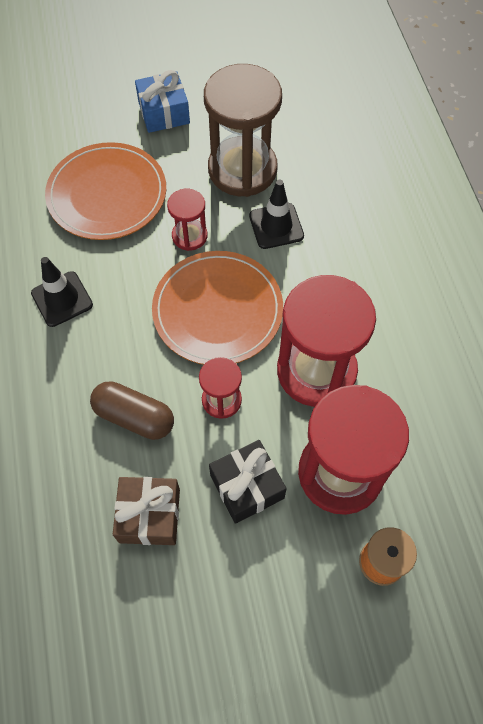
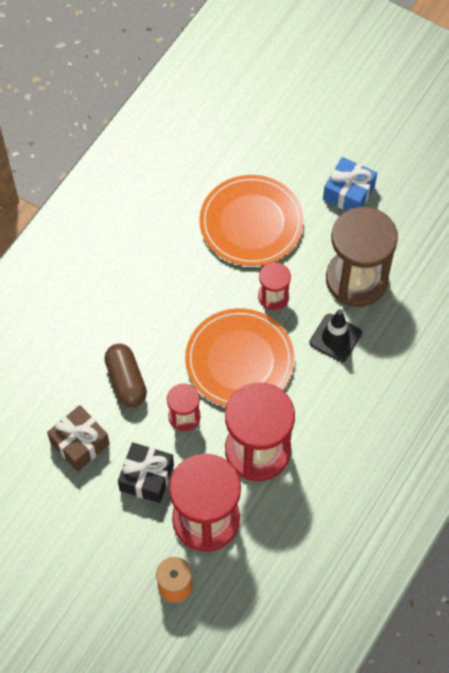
camera: 45 degrees right, 0 degrees up
black traffic cone [31,257,93,327] -> none

